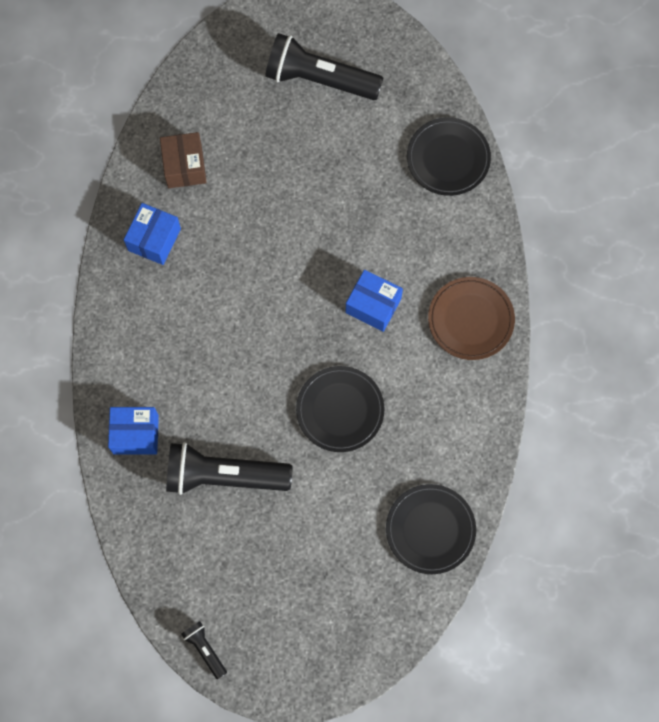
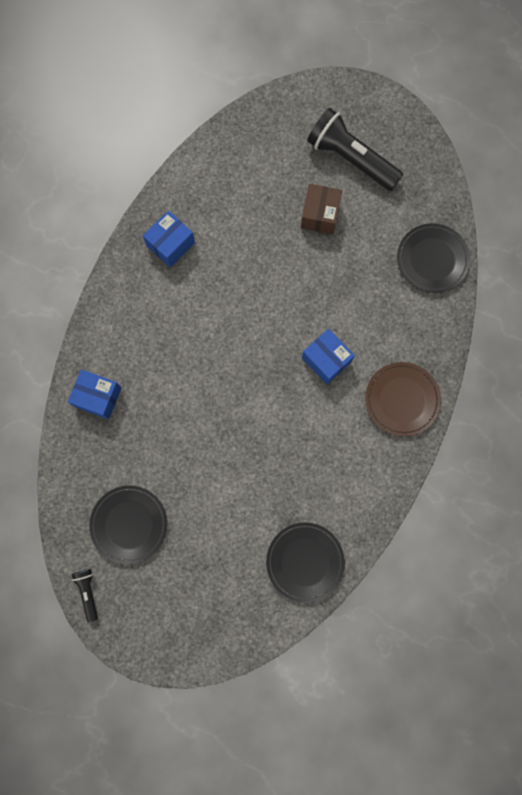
camera: 20 degrees right, 5 degrees up
brown box [160,132,207,188] -> brown box moved to [301,184,342,235]
black flashlight [166,442,292,495] -> none
black plate [296,366,384,452] -> black plate moved to [89,486,167,565]

